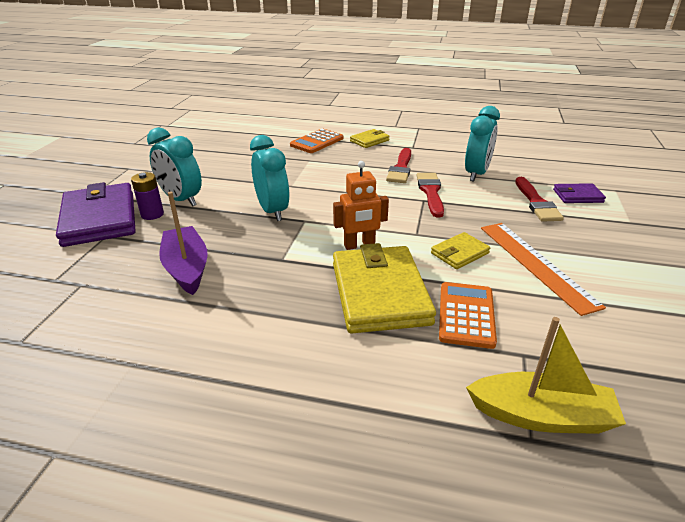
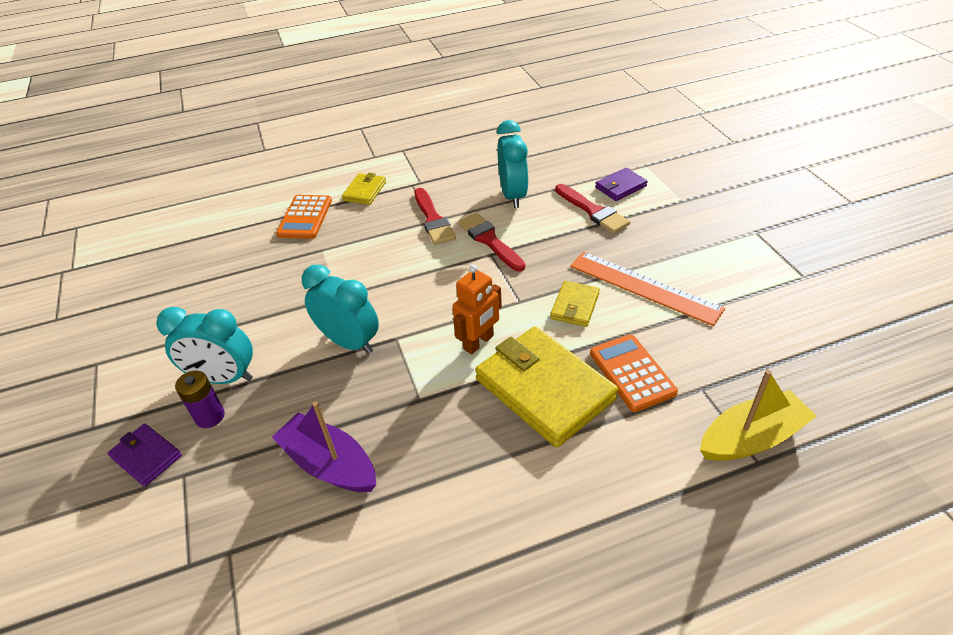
camera: 30 degrees left, 10 degrees up
purple wallet [56,182,136,247] -> purple wallet [108,424,182,487], size x0.49

